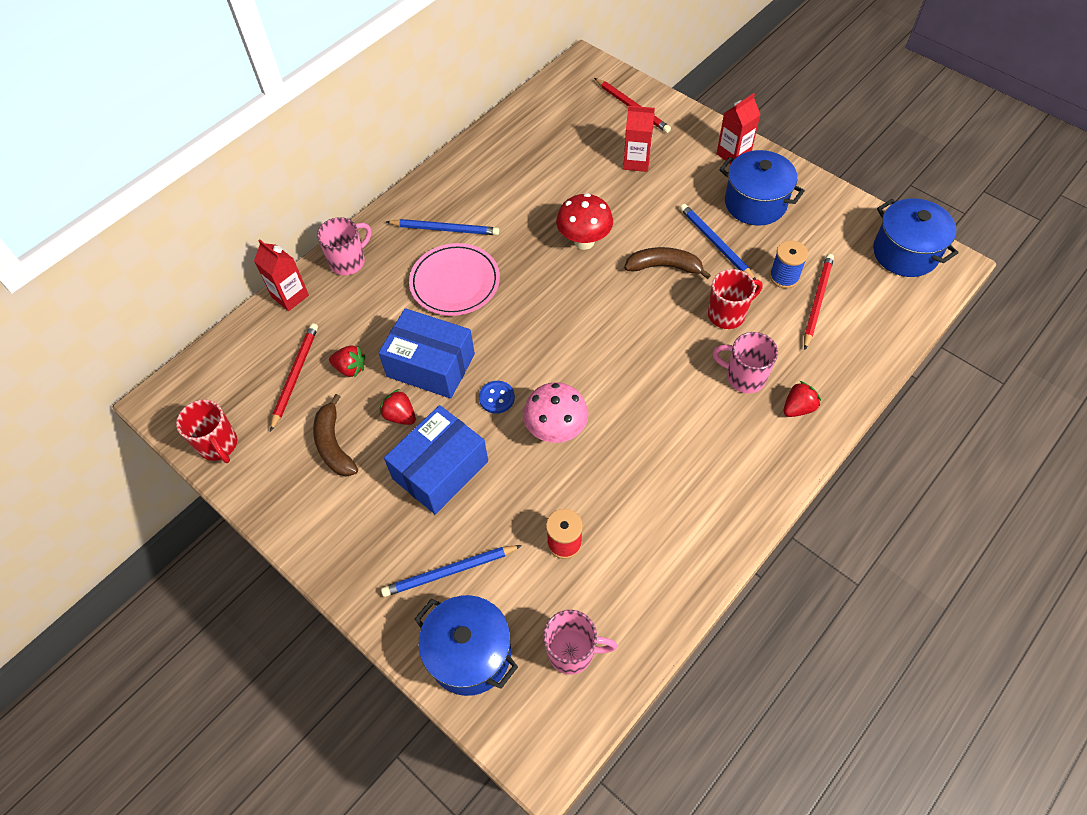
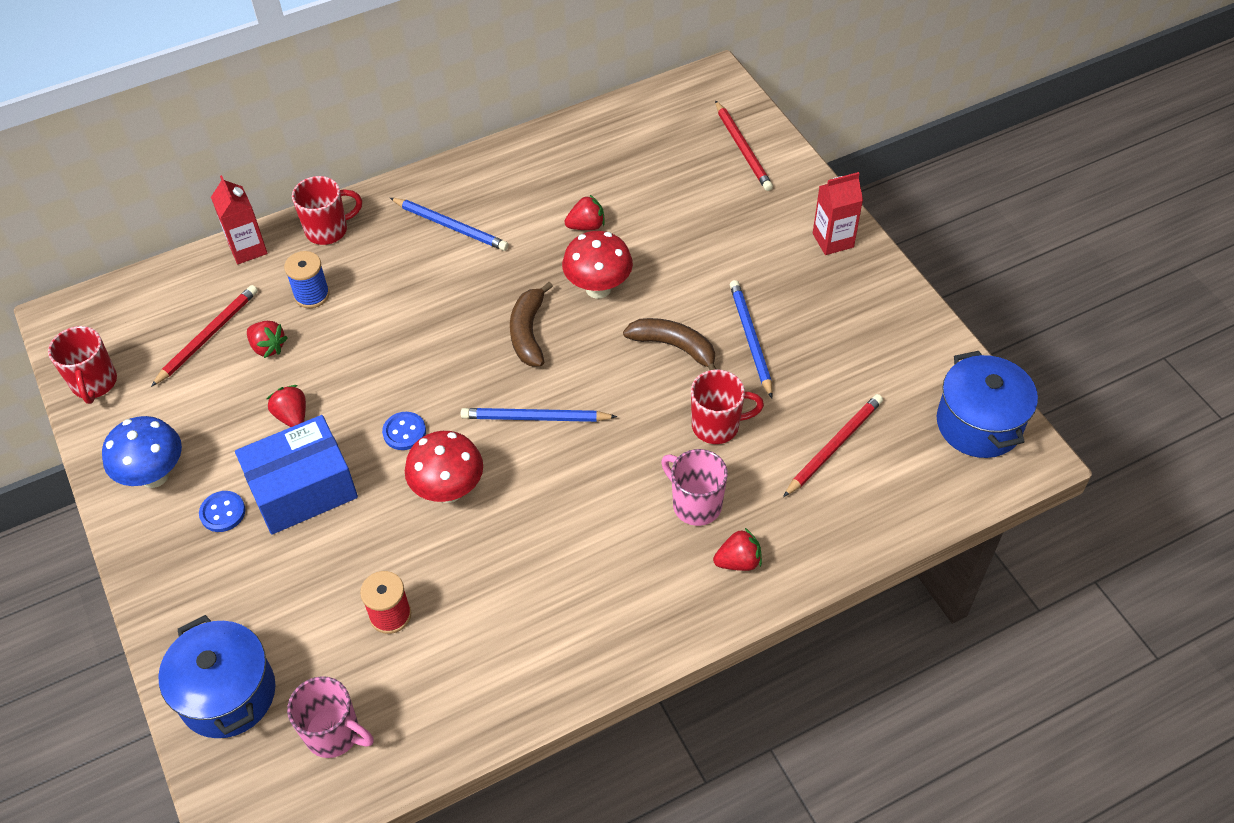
camera: 20 degrees right, 5 degrees down
brown banana [313,394,358,477] -> brown banana moved to [510,282,553,366]
pink mug [317,217,371,275] -> red mug [292,176,362,245]
blue box [378,308,475,399] -> none
blue pencil [381,545,522,597] -> blue pencil moved to [461,408,617,422]
pink plate [409,243,500,316] -> none
pink mushroom [523,382,589,443] -> red mushroom [405,431,483,503]
red carton [623,106,655,172] -> none
blue pot [719,150,805,226] -> none
blue spool [770,240,808,288] -> blue spool moved to [284,251,330,308]
none -> blue mushroom [102,416,182,488]
none -> blue button [199,491,245,532]
none -> red strawberry [565,195,605,230]

